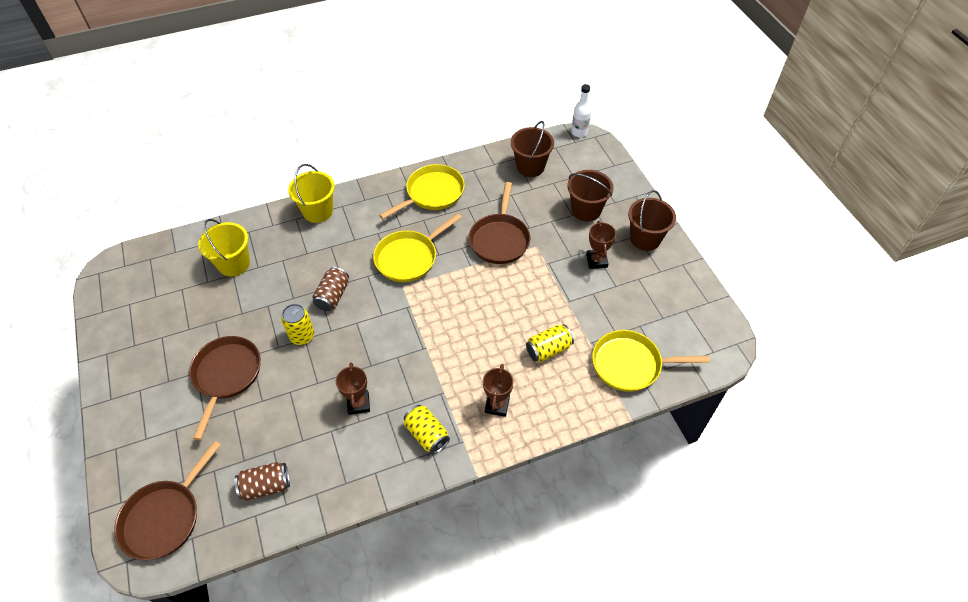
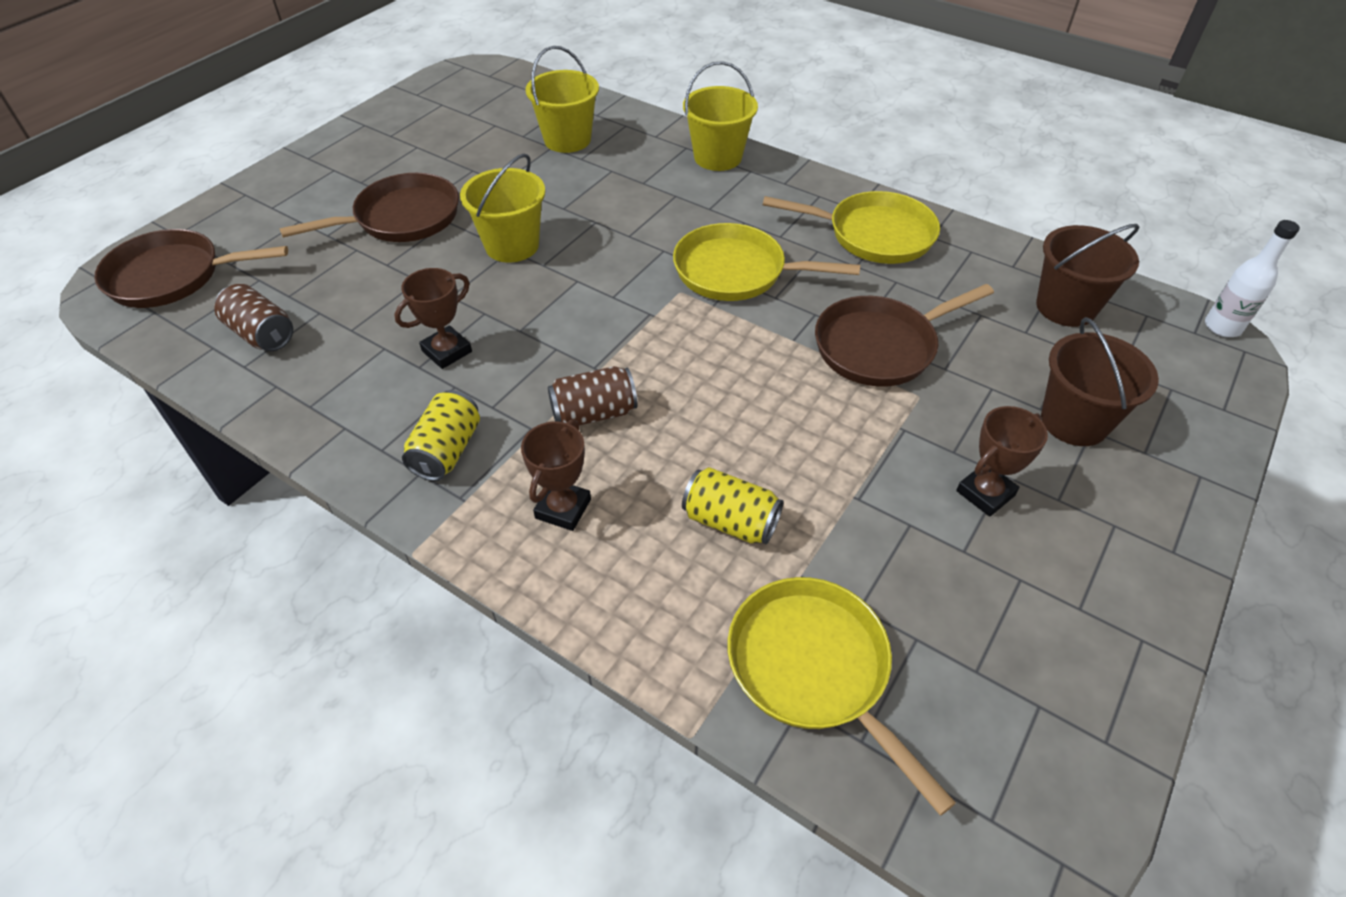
camera: 55 degrees right, 5 degrees down
yellow can [281,304,314,345] -> yellow bucket [460,154,545,263]
brown can [312,267,349,311] -> brown can moved to [548,366,638,426]
brown trophy [483,364,514,417] -> brown trophy turned 45 degrees counterclockwise [521,420,591,531]
brown bucket [628,190,676,251] -> none

